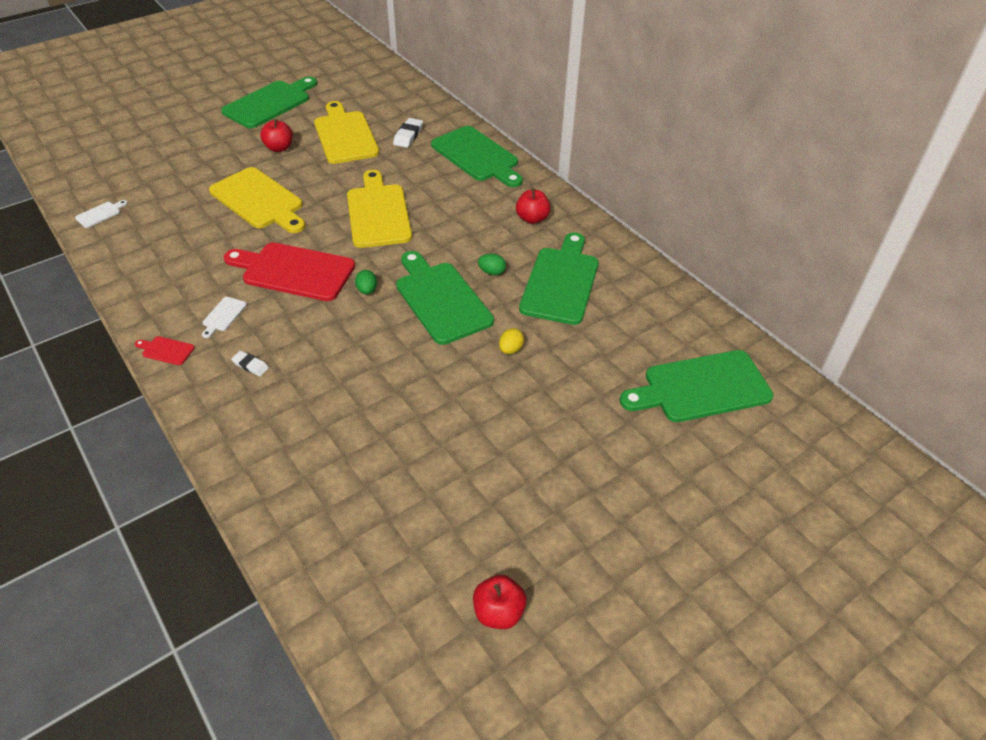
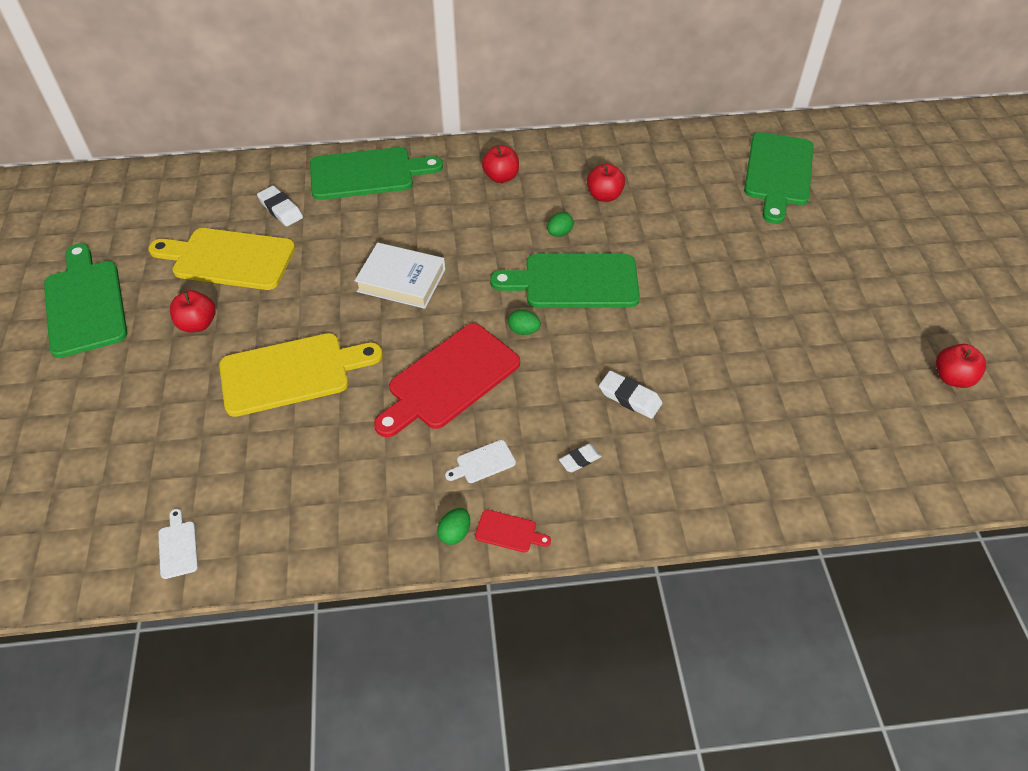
camera: 60 degrees left, 5 degrees up
red cutting board [135,336,195,365] -> red cutting board turned 120 degrees counterclockwise [475,510,551,553]
white cutting board [202,297,247,338] -> white cutting board turned 105 degrees clockwise [445,440,516,483]
yellow cutting board [347,170,412,248] -> white book [355,242,445,309]
yellow egg [499,328,524,354] -> none
green cutting board [519,232,599,325] -> red apple [587,164,625,202]
none -> green egg [437,508,470,545]
none -> white eraser [599,371,662,419]

